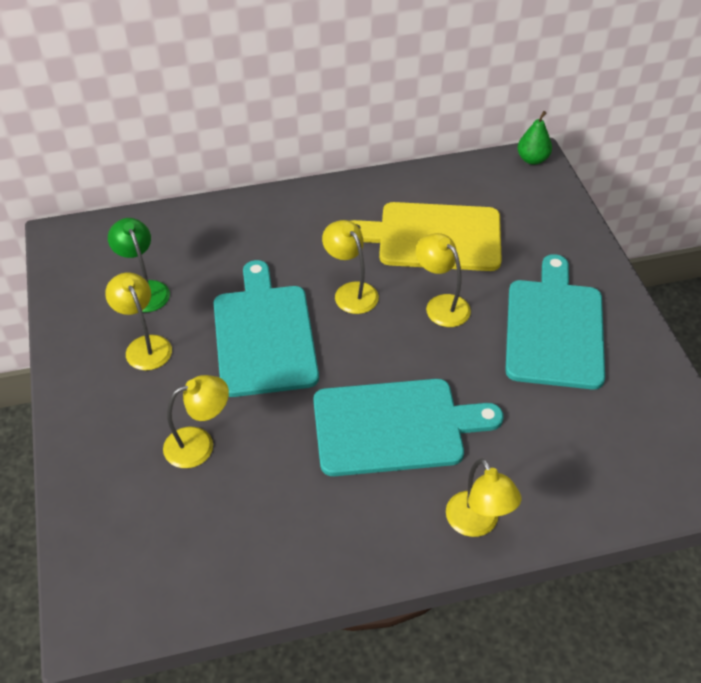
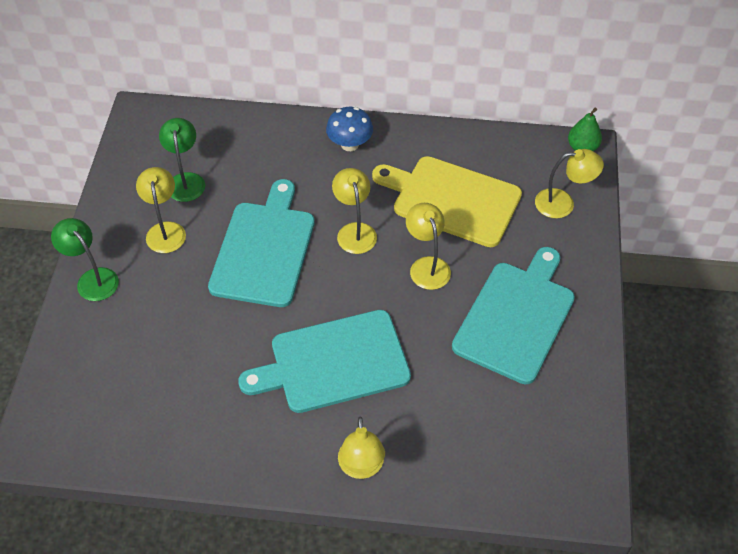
camera: 20 degrees right, 5 degrees up
yellow lamp [163,375,229,468] -> yellow lamp moved to [535,149,604,218]
turquoise cutting board [313,379,503,476] -> turquoise cutting board turned 150 degrees clockwise [238,310,411,413]
none -> green lamp [51,218,119,301]
none -> blue mushroom [326,107,373,151]

